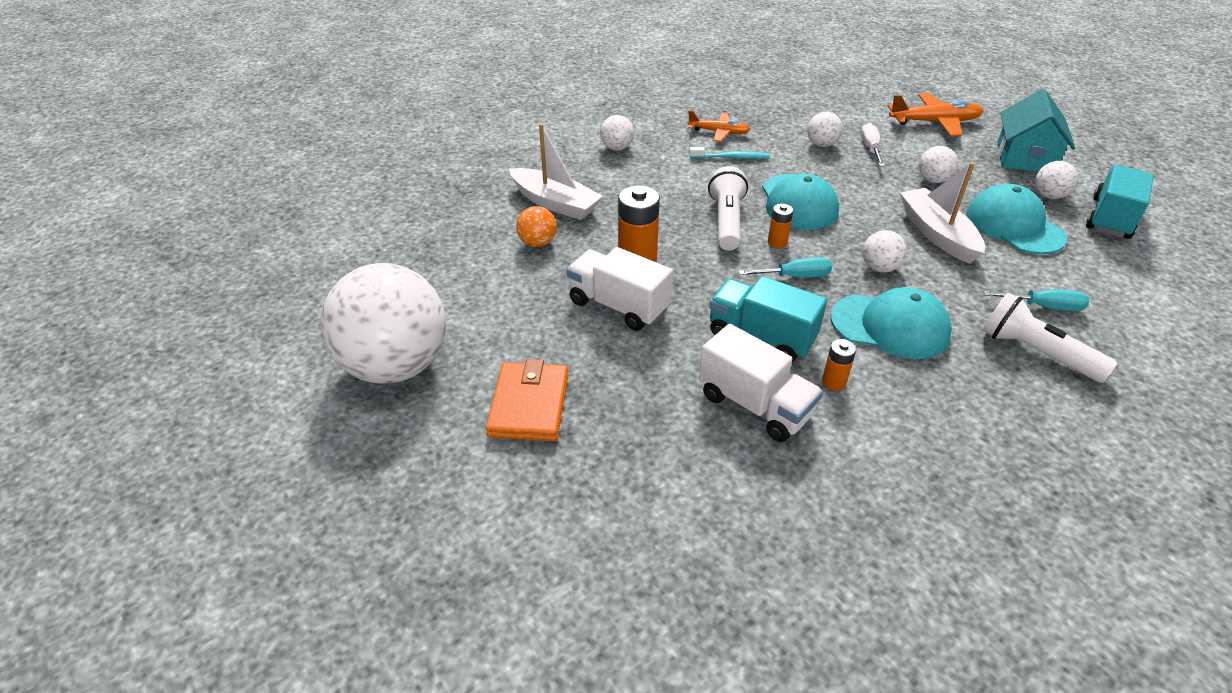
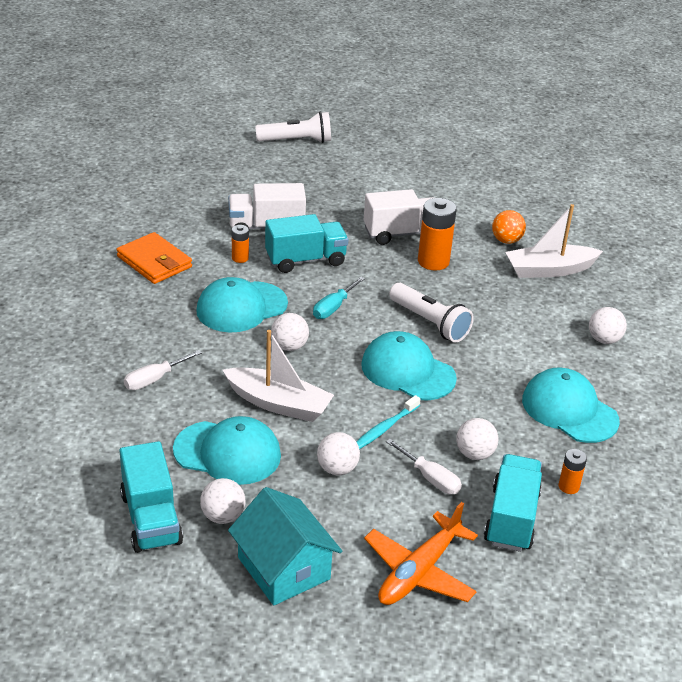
camera: 130 degrees right, 5 degrees down
white ball [321,263,446,384] -> none
orange wallet [486,359,568,441] -> orange wallet moved to [116,232,192,284]
orange plane [688,110,751,142] -> turquoise cap [522,368,620,443]
turquoise toothbrush [689,147,770,159] -> turquoise toothbrush moved to [356,395,421,449]
orange battery [768,204,793,248] -> orange battery moved to [559,449,587,494]
white flashlight [982,292,1117,383] -> white flashlight moved to [255,111,331,143]
turquoise screwdriver [984,289,1089,311] -> white screwdriver [124,350,202,390]
none -> turquoise truck [484,454,542,552]

